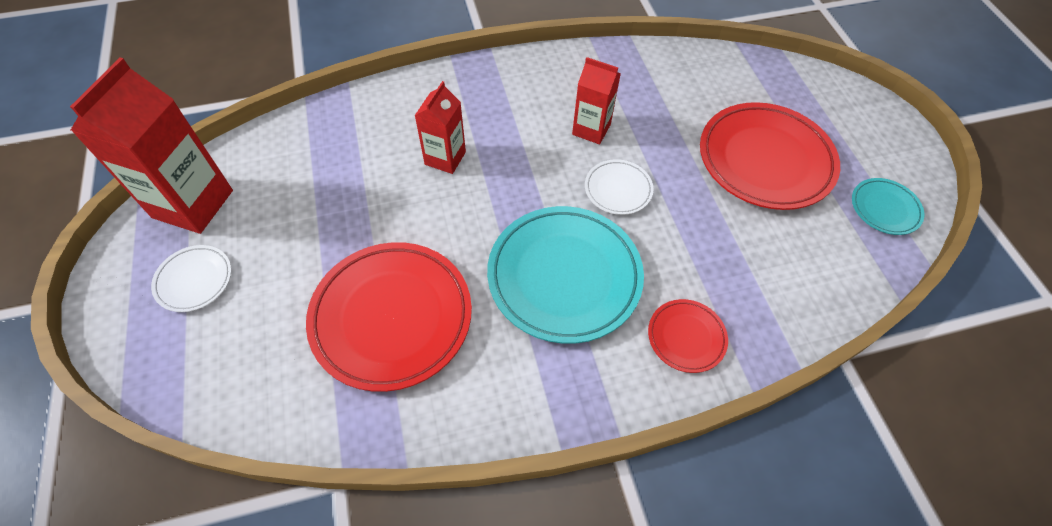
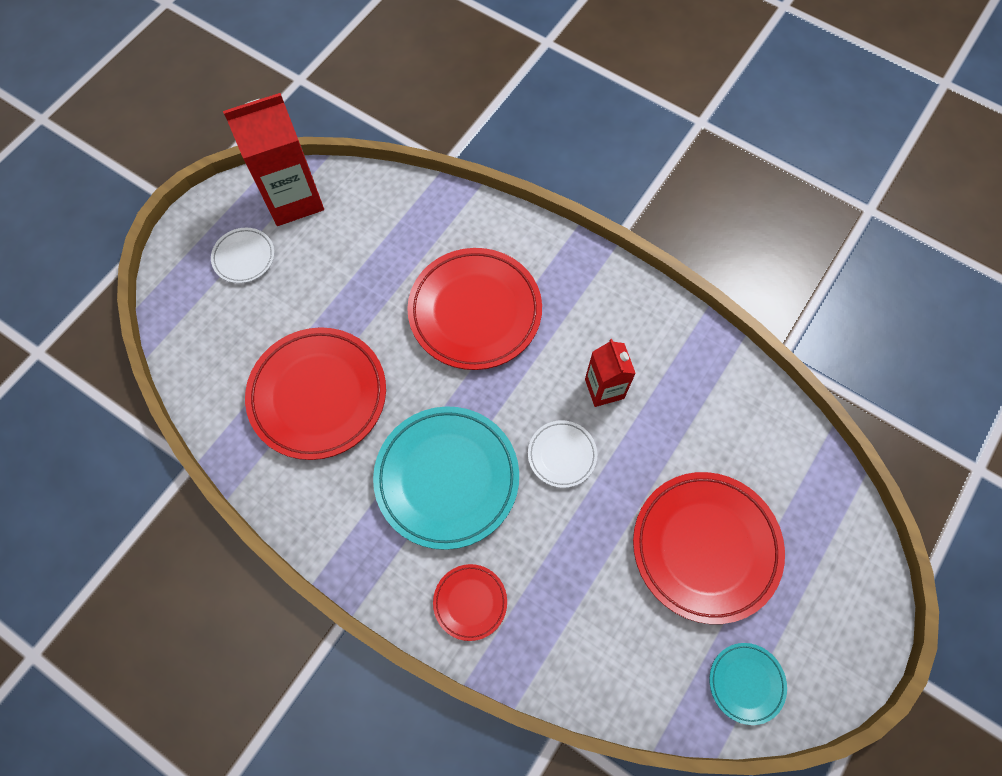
camera: 50 degrees right, 10 degrees up
red carton [414,81,466,174] -> red plate [407,248,542,370]

